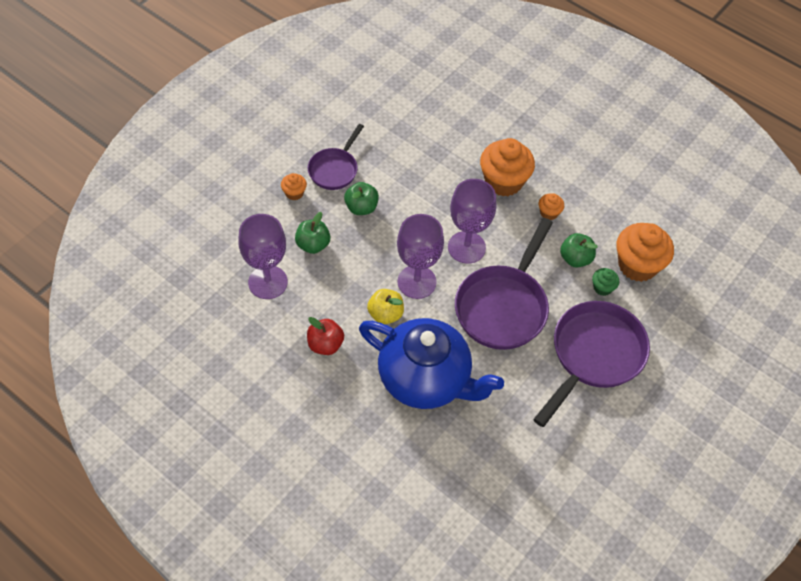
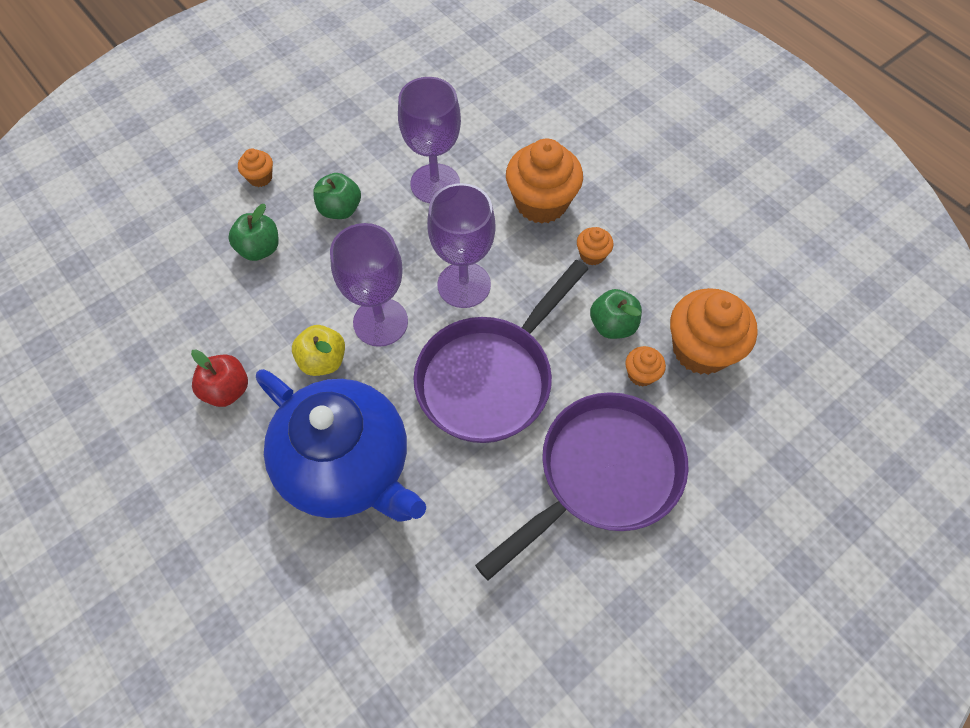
camera: 15 degrees right, 5 degrees up
purple goblet [238,214,288,299] -> purple goblet moved to [398,77,461,203]
purple pan [308,124,364,190] -> none
green cupcake [592,268,619,296] -> orange cupcake [625,346,666,387]

